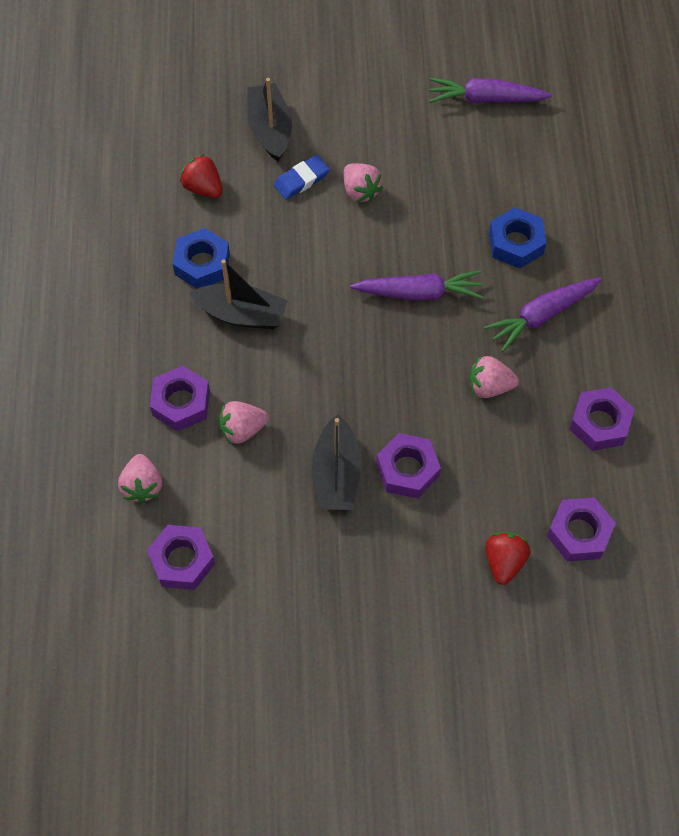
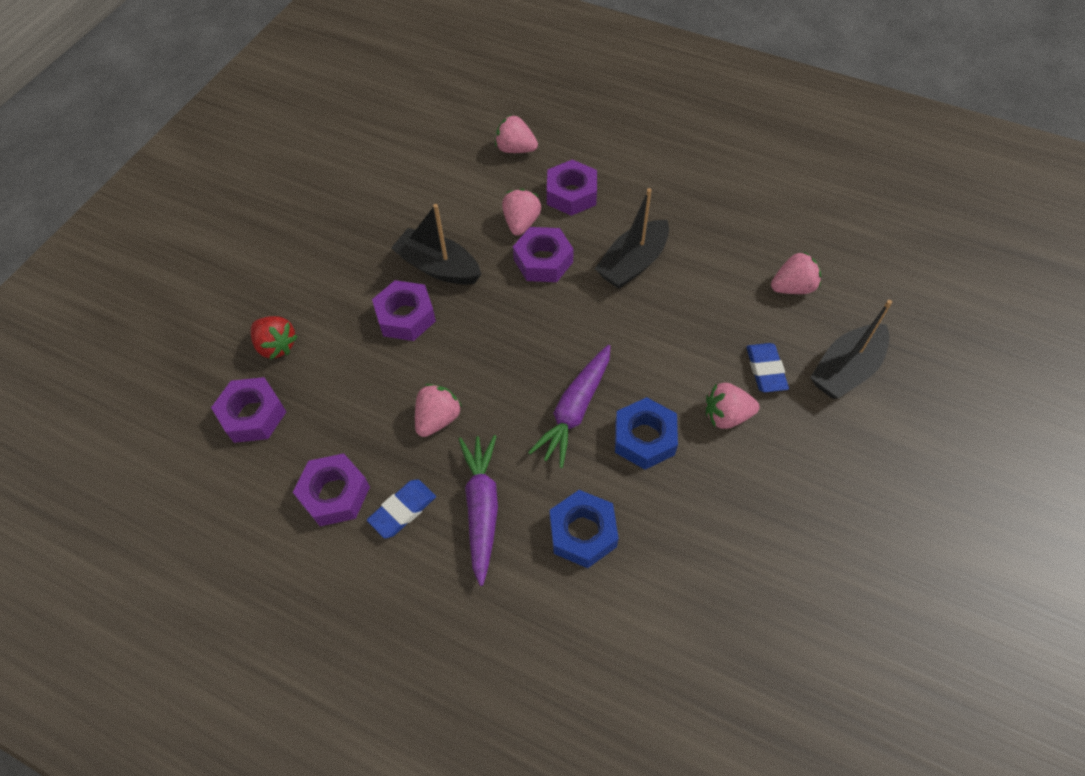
camera: 120 degrees right, 5 degrees down
purple nut [147,525,215,590] -> purple nut moved to [513,227,574,282]
blue nut [173,228,230,289] -> blue nut moved to [615,397,678,469]
red strawberry [180,154,223,198] -> pink strawberry [771,251,821,294]
black boat [247,78,292,162] -> black boat turned 120 degrees clockwise [810,300,892,399]
purple carrot [429,78,552,104] -> none
none -> blue eraser [367,479,436,538]

